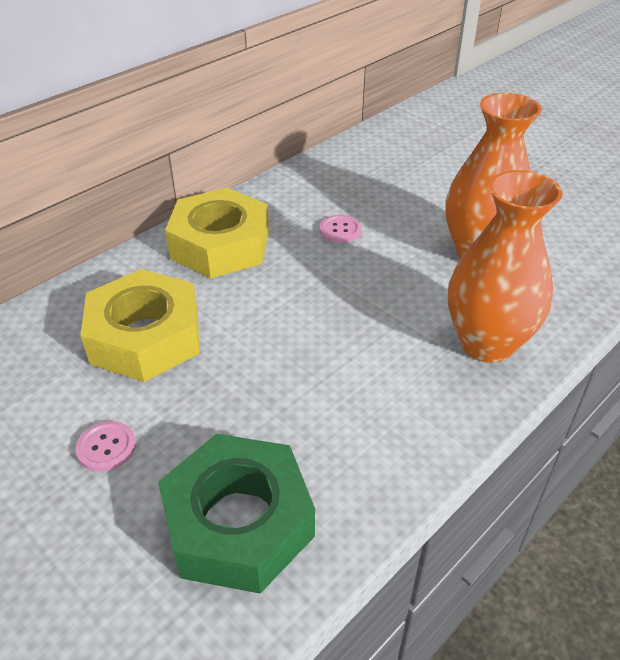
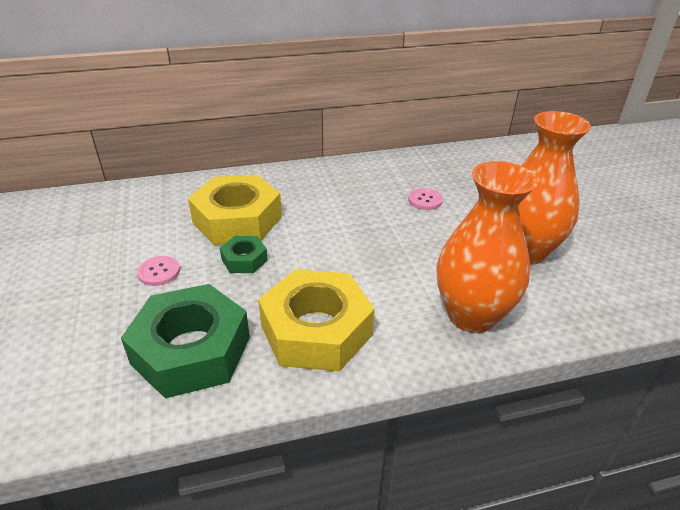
camera: 30 degrees right, 5 degrees down
yellow nut [165,188,269,278] -> yellow nut moved to [258,269,375,371]
none -> green nut [220,236,268,273]

